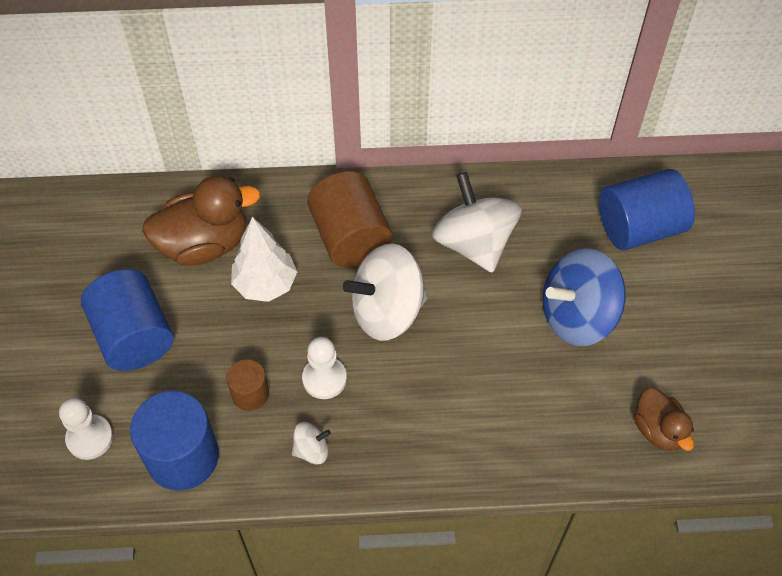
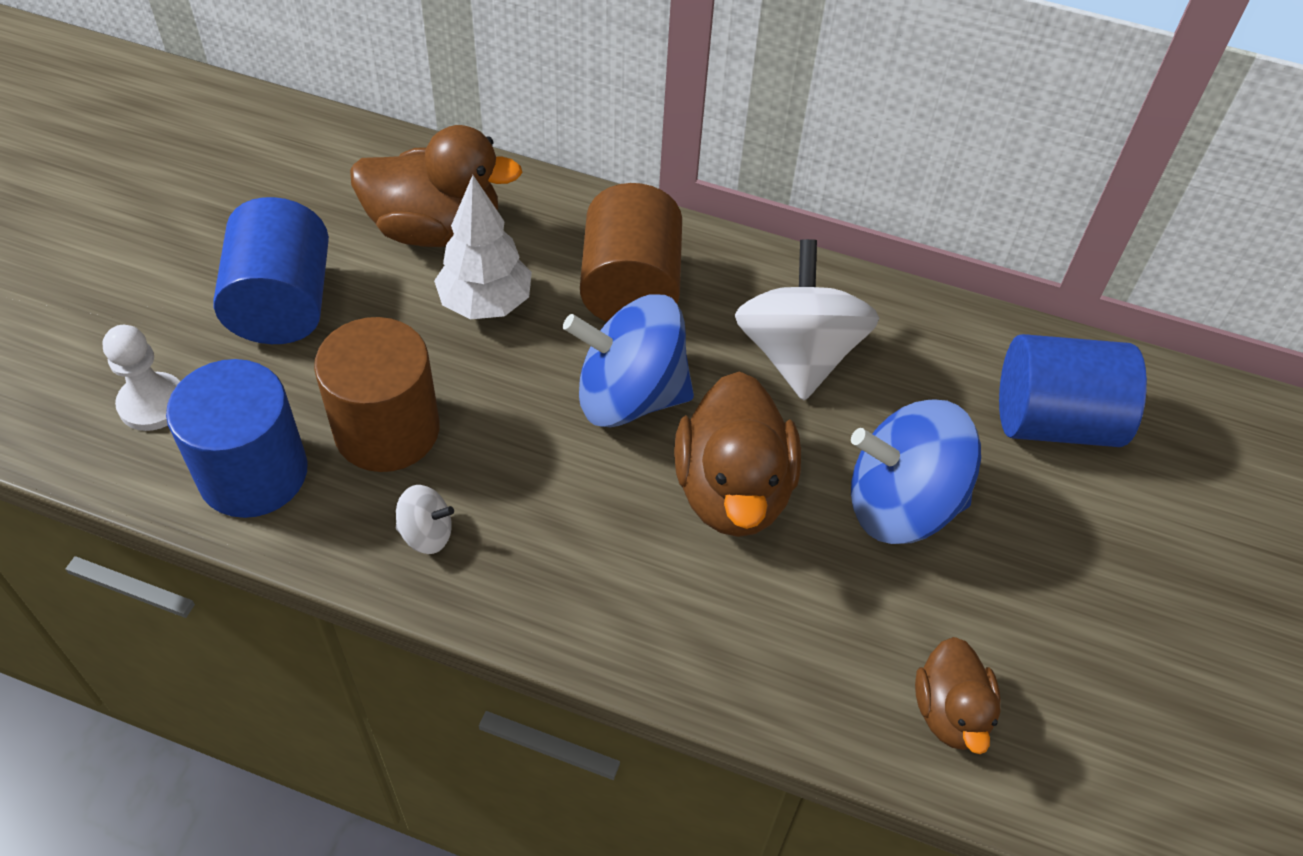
camera: 20 degrees right, 5 degrees down
brown cylinder [227,359,269,411] -> brown cylinder [314,317,440,472], size x1.88
white pawn [302,337,347,399] -> none
white spinning top [343,243,427,341] -> blue spinning top [563,294,694,427]
none -> brown duck [674,371,801,537]

